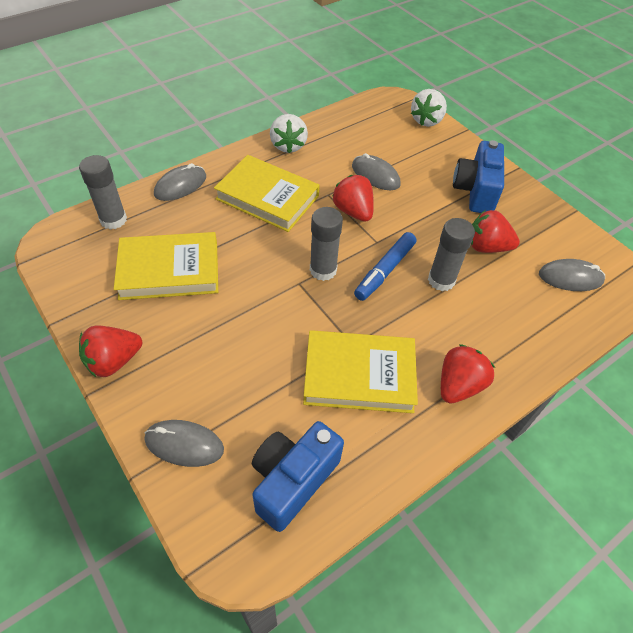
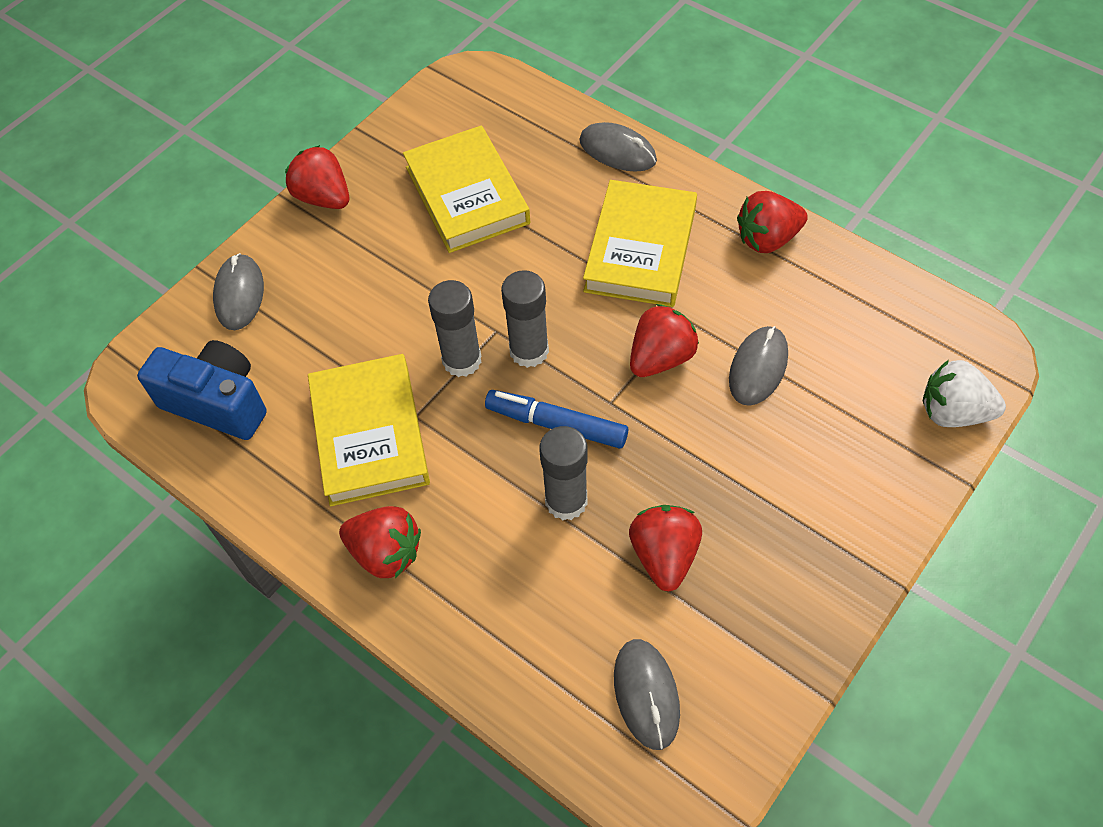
camera: 80 degrees right, 5 degrees up
grey glue stick [79,155,127,230] -> grey glue stick moved to [428,280,482,377]
white strawberry [270,114,308,154] -> red strawberry [737,191,808,253]
blue camera [453,140,504,213] -> none

